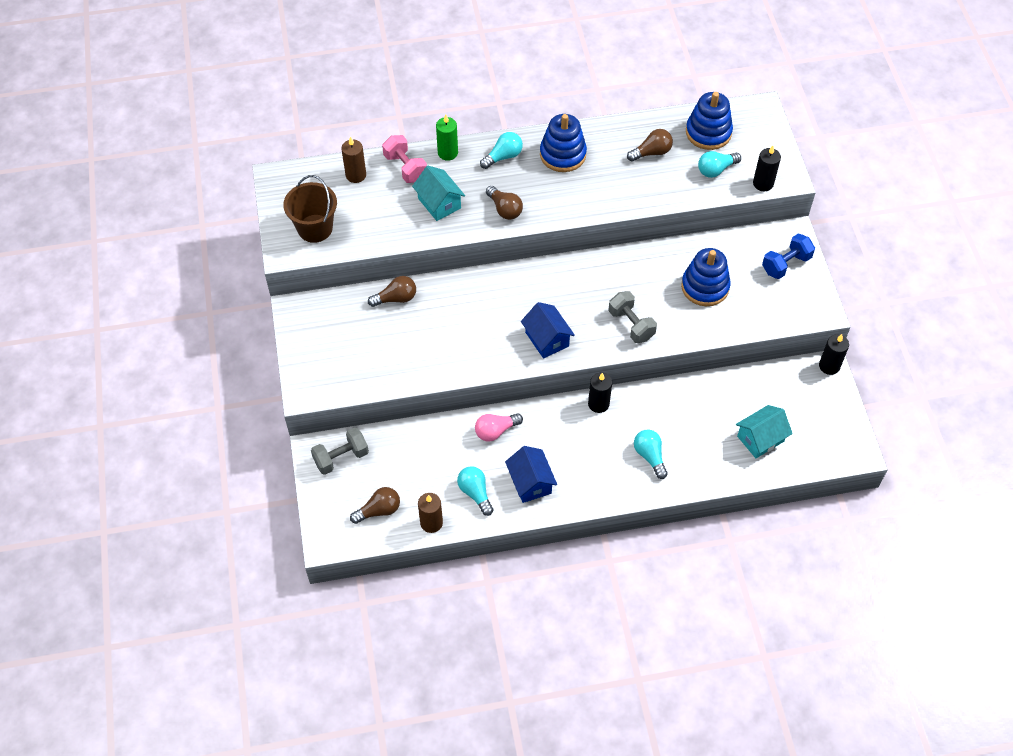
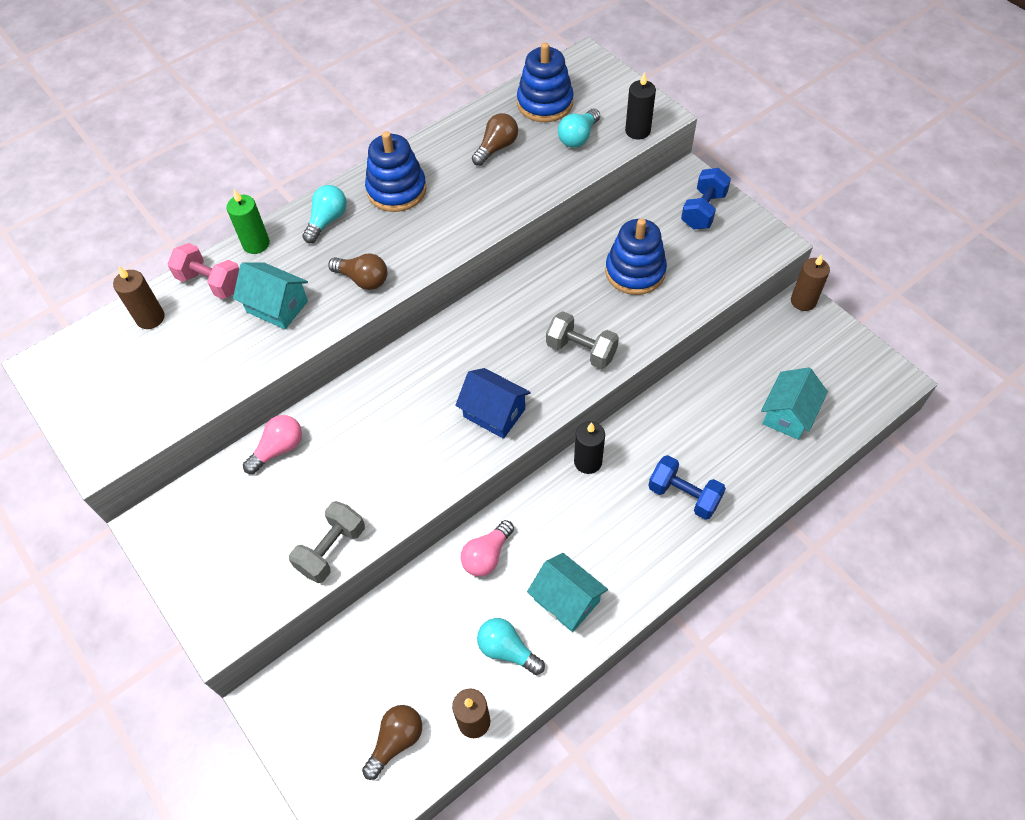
camera: 25 degrees left, 0 degrees up
brown bucket [283,175,337,243] -> none
grey dumbbell [311,428,369,475] -> grey dumbbell moved to [289,501,365,583]
brown light bulb [368,276,416,307] -> pink light bulb [243,415,302,474]
blue house [505,446,557,503] -> turquoise house [527,553,608,632]
turquoise light bulb [634,429,668,479] -> blue dumbbell [648,455,726,520]
black candle [819,334,849,375] -> brown candle [791,254,830,311]

